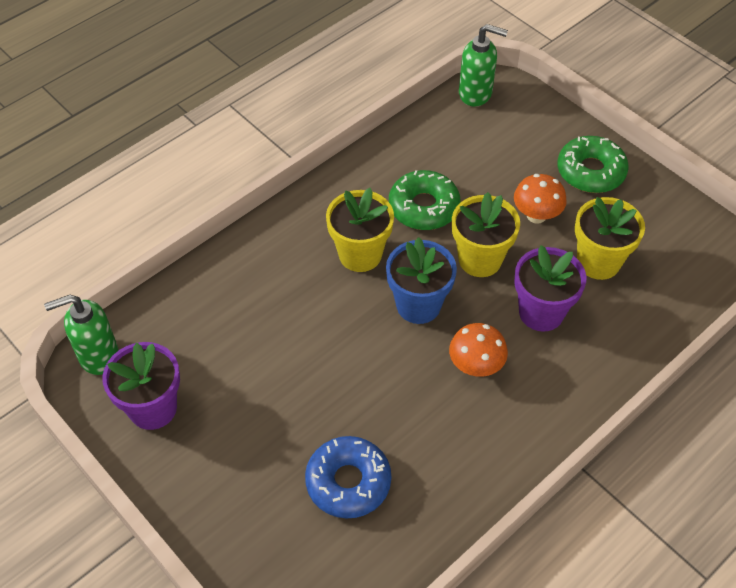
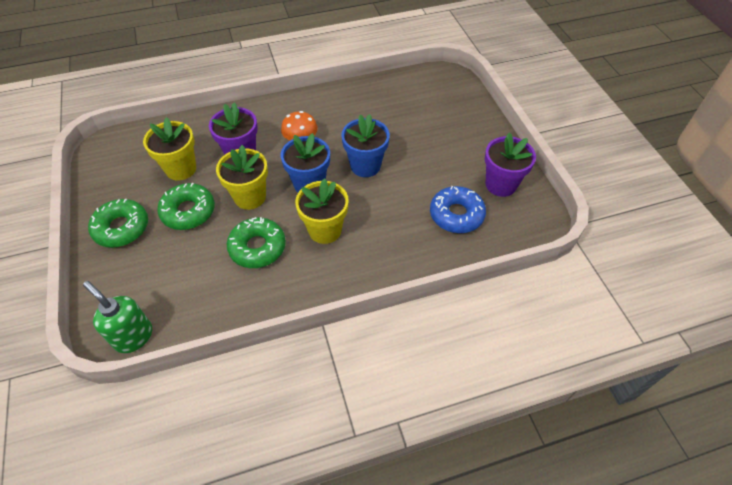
camera: 155 degrees left, 0 degrees up
green soap dispenser [44,295,119,375] -> none
blue donut [305,436,391,518] -> blue donut moved to [430,186,486,233]
orange mushroom [514,174,567,224] -> green donut [157,183,215,230]
none -> blue flower pot [341,114,390,177]

